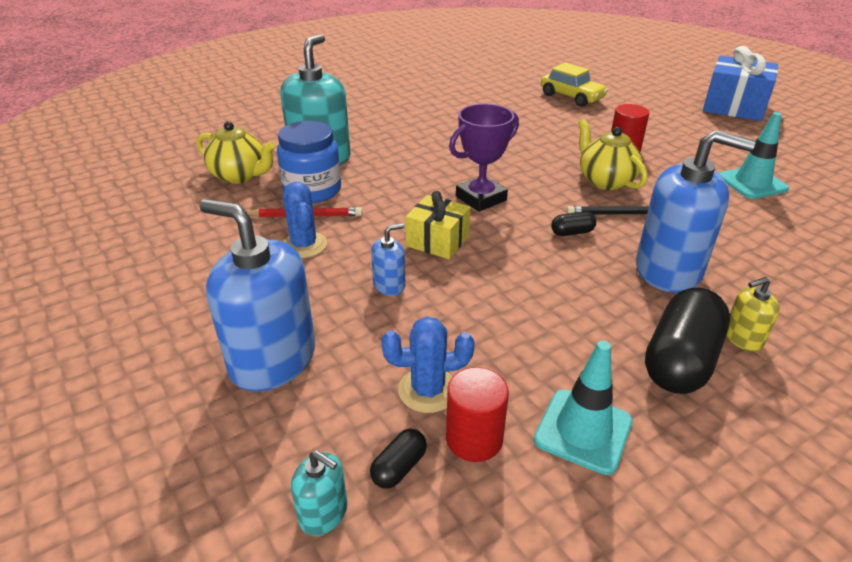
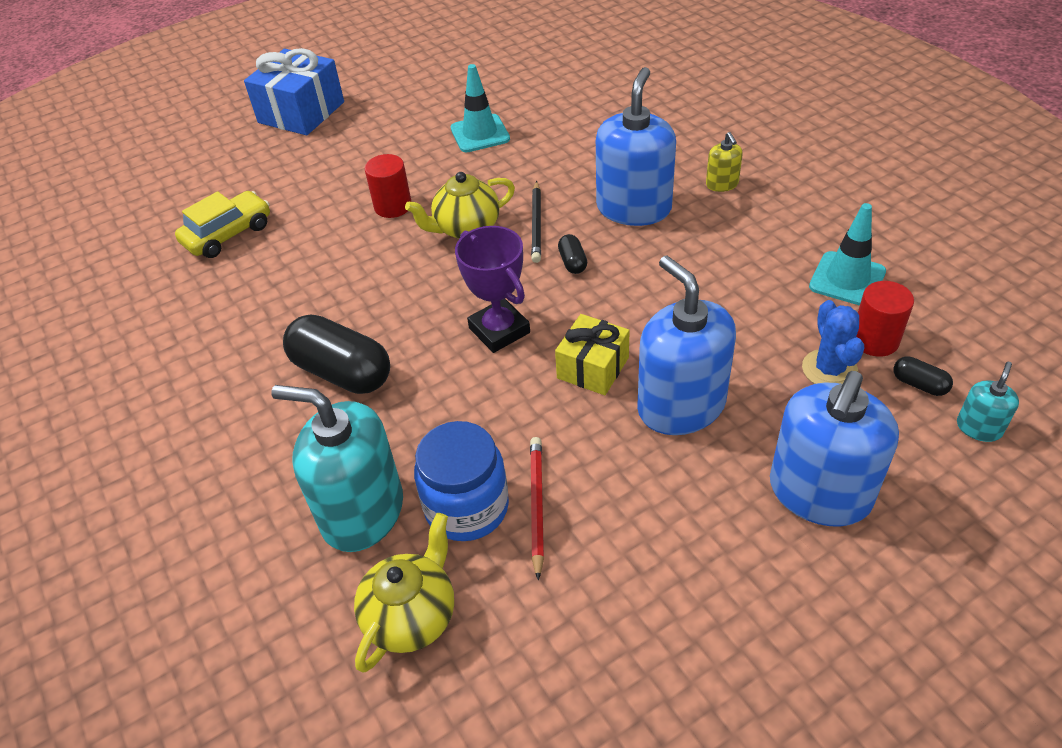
camera: 85 degrees left, 10 degrees up
blue cactus [282,182,327,258] -> none
blue soap dispenser [371,223,406,296] -> blue soap dispenser [637,256,736,435], size x2.21
black capsule [645,288,730,394] -> black capsule moved to [283,314,390,394]

